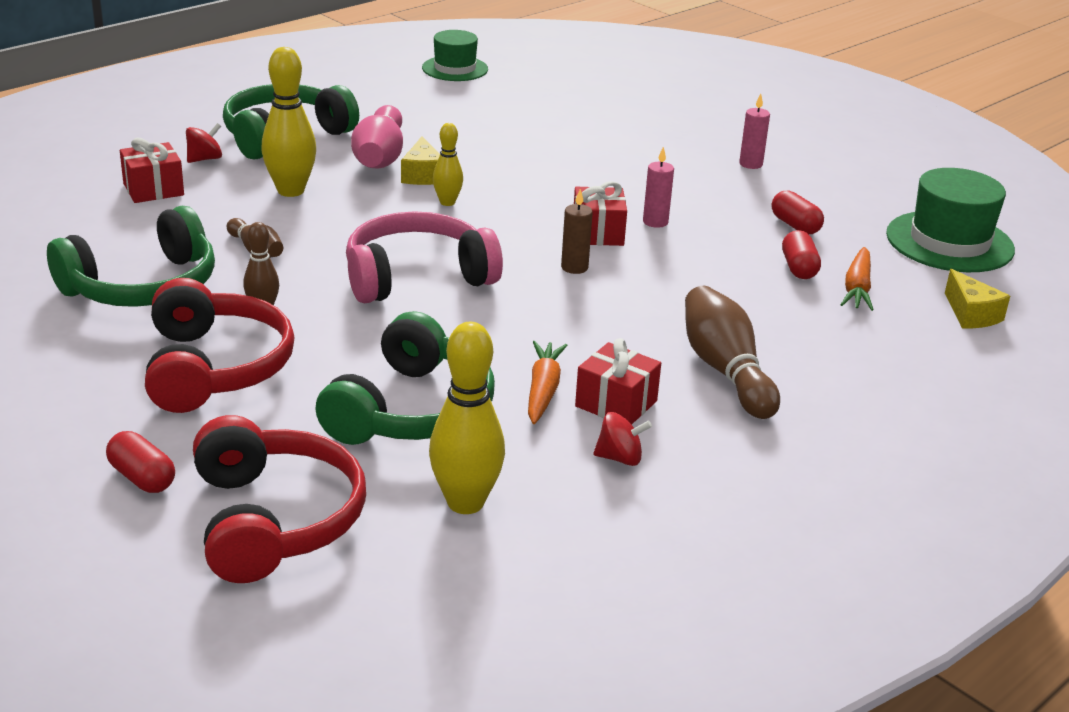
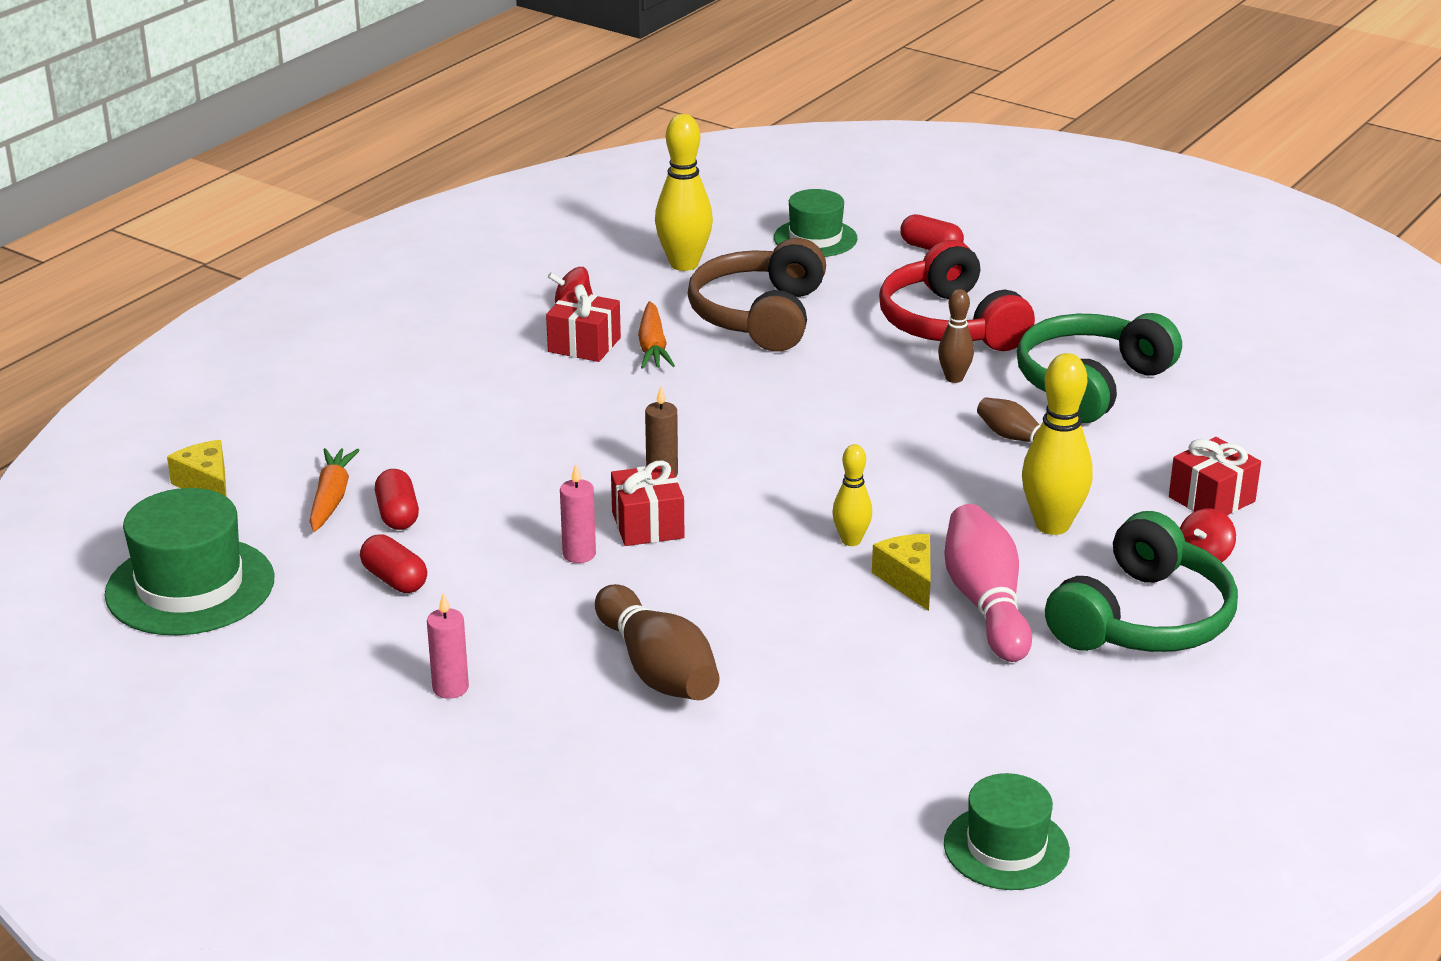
camera: 170 degrees right, 0 degrees up
red headphones [193,415,366,583] -> green hat [774,189,857,257]
green headphones [315,311,495,445] -> brown headphones [688,238,826,352]
pink headphones [346,211,503,303] -> none
brown bowling pin [685,286,780,419] -> brown bowling pin moved to [595,584,720,700]

